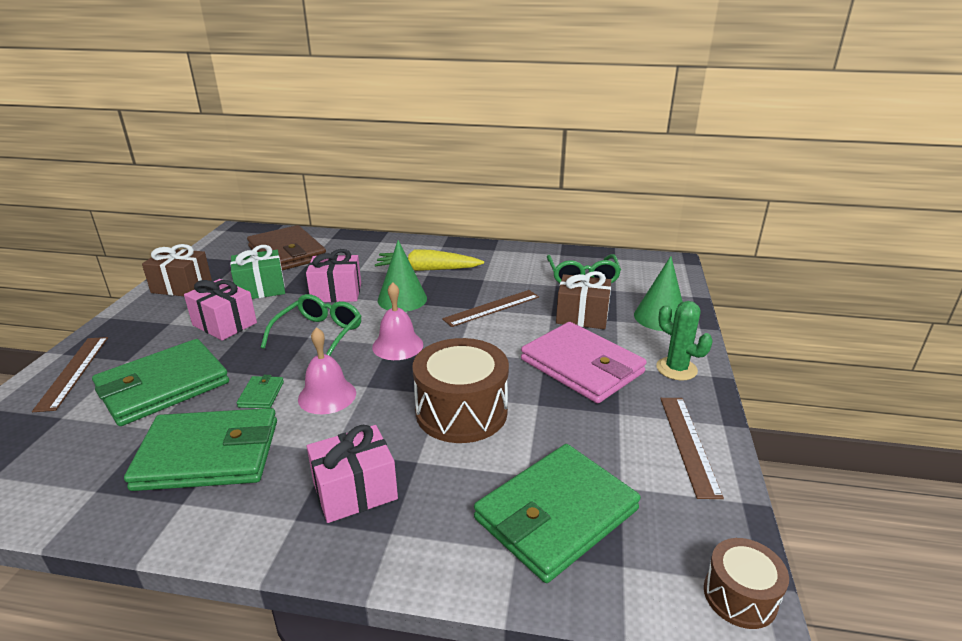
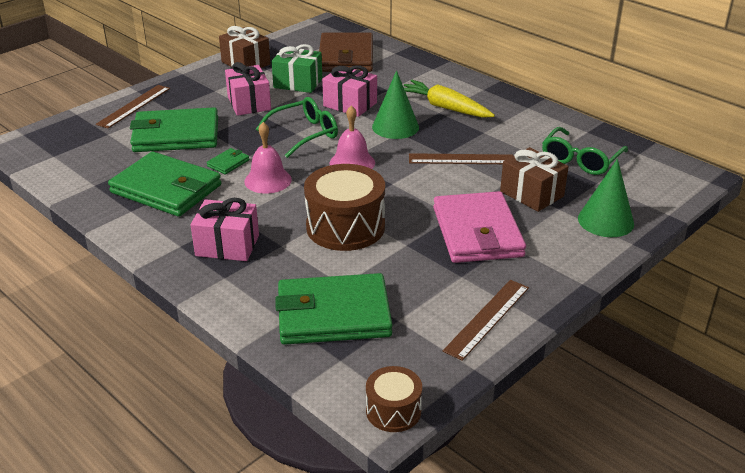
camera: 35 degrees right, 5 degrees up
green cactus [656,301,713,380] -> none

